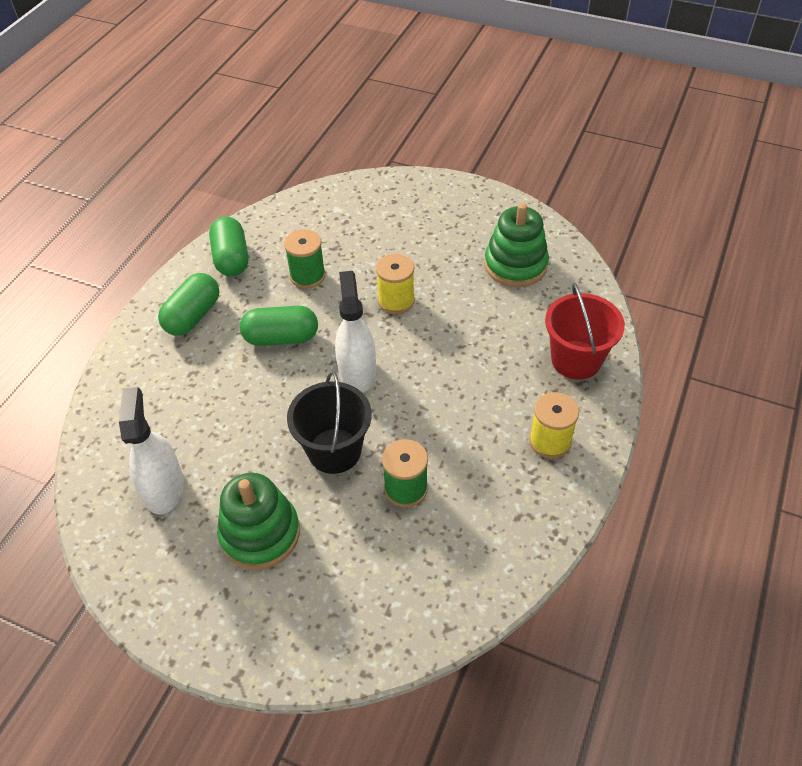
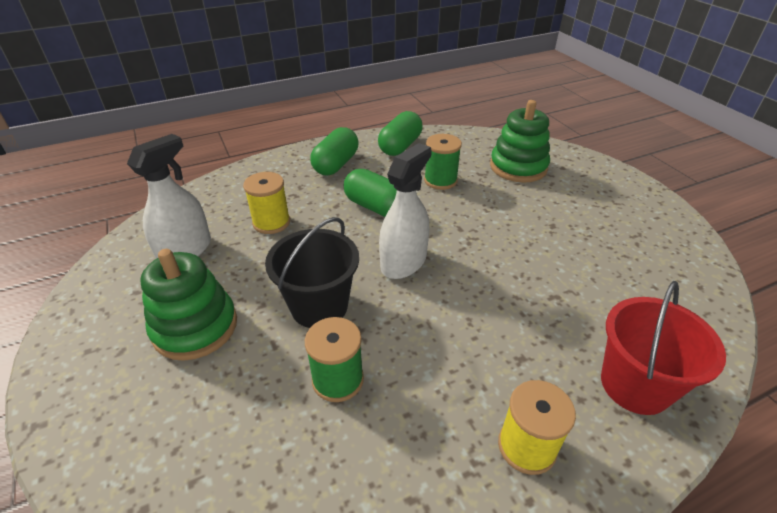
camera: 40 degrees right, 10 degrees down
green capsule [158,273,219,336] -> green capsule turned 45 degrees counterclockwise [310,127,358,175]
yellow spool [376,254,415,314] -> yellow spool moved to [243,172,290,234]
green stacking toy [484,203,549,287] -> green stacking toy moved to [490,100,550,183]

